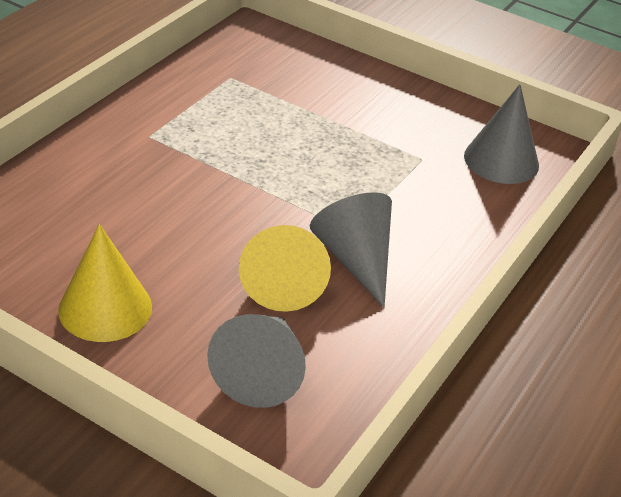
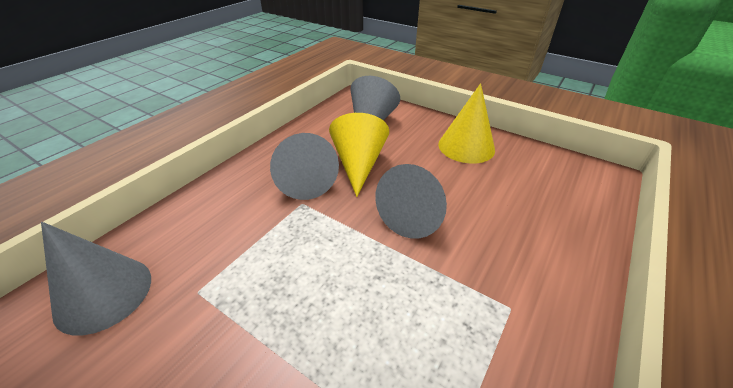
camera: 175 degrees left, 0 degrees up
none -> grey cone [375,164,447,239]

